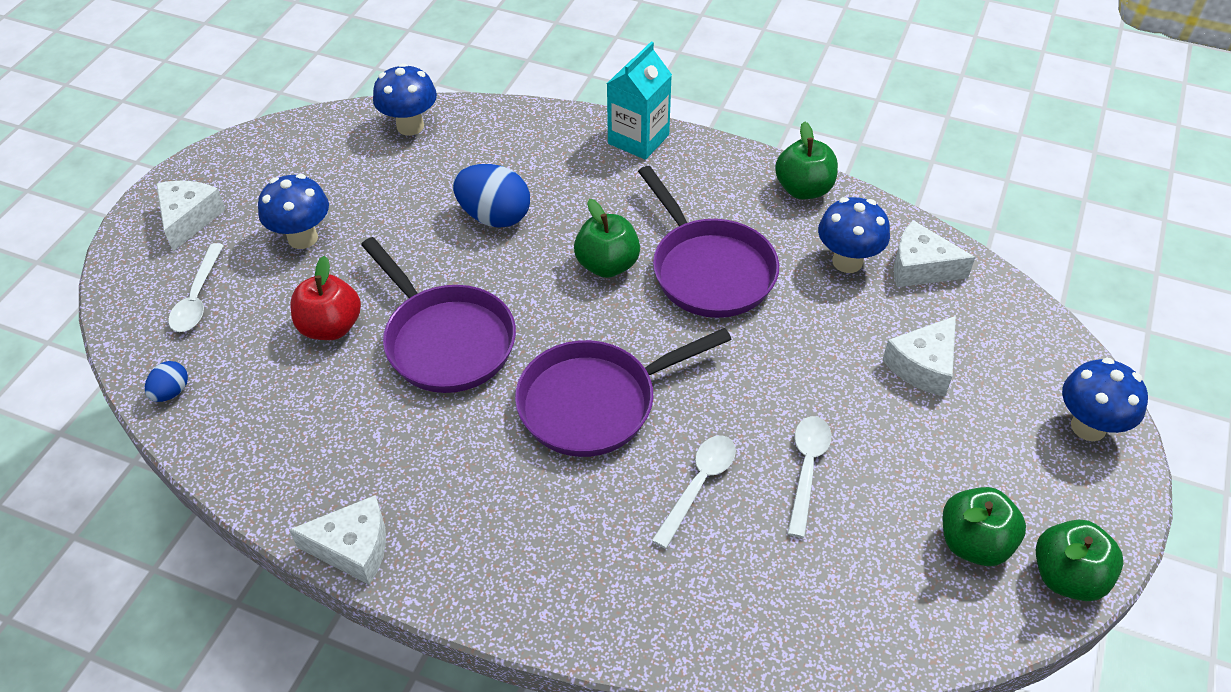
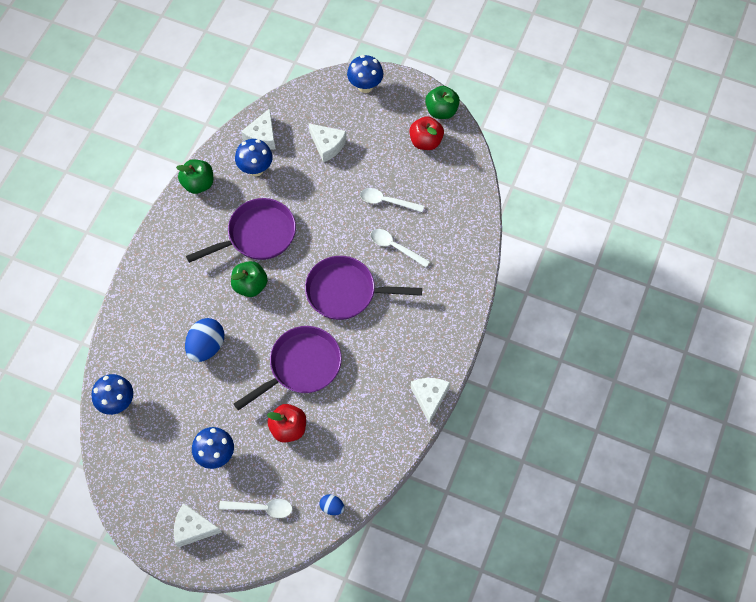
camera: 90 degrees left, 15 degrees up
purple pan [515,328,732,457] -> purple pan turned 120 degrees clockwise [305,256,422,320]
turquoise carton [607,41,672,160] -> none
green apple [943,487,1026,566] -> red apple [409,116,444,150]

